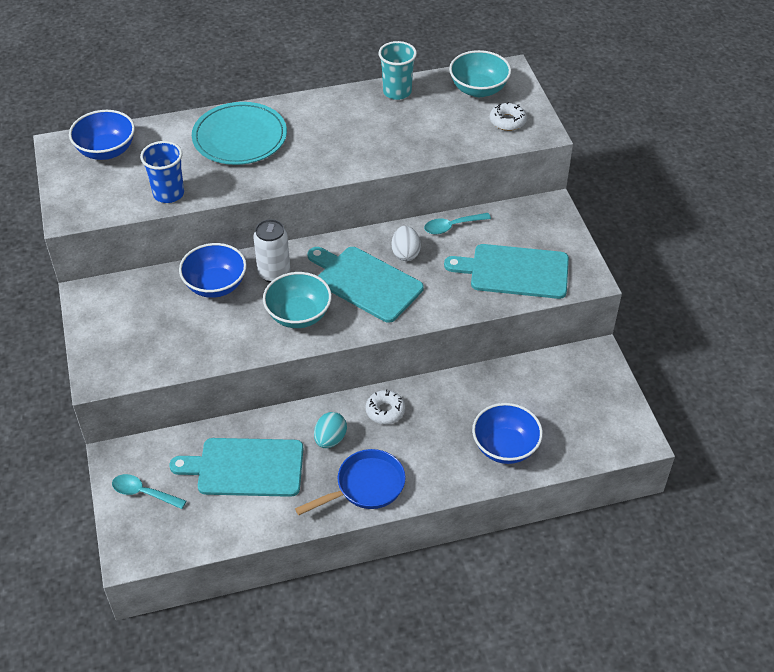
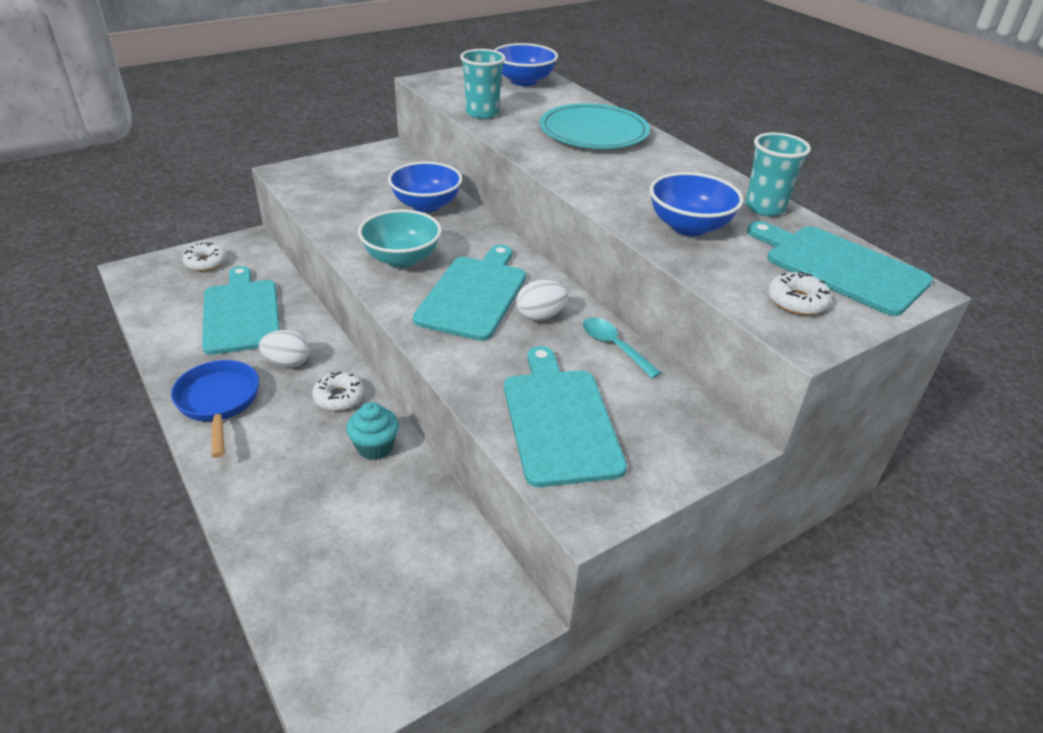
camera: 70 degrees right, 10 degrees down
turquoise spoon [112,474,186,509] -> white donut [183,243,227,271]
blue cup [140,141,184,203] -> turquoise cup [460,49,505,119]
white can [253,219,290,283] -> none
blue pan [295,449,406,515] -> blue pan turned 150 degrees counterclockwise [171,360,259,458]
turquoise egg [314,412,347,448] -> white egg [259,330,310,367]
turquoise bowl [449,50,511,97] -> turquoise cutting board [747,221,933,316]
blue bowl [472,403,543,464] -> blue bowl moved to [650,172,744,236]
none -> turquoise cupcake [346,402,399,460]

